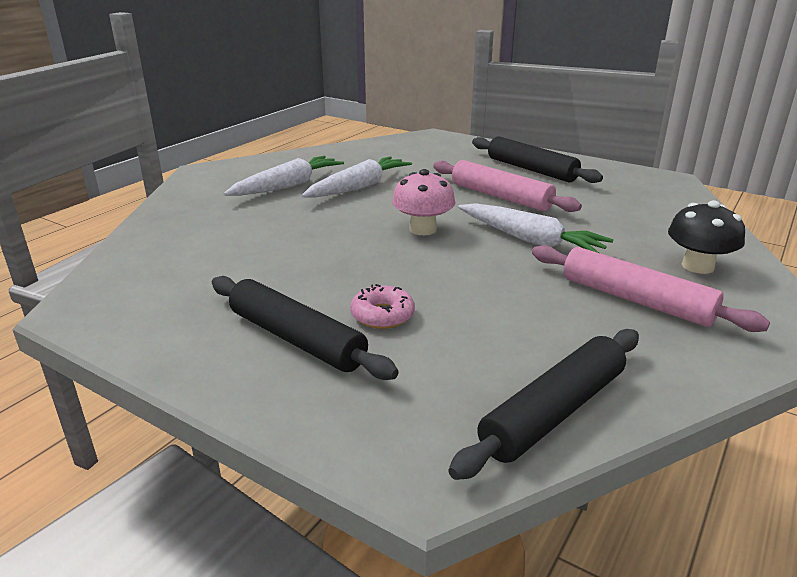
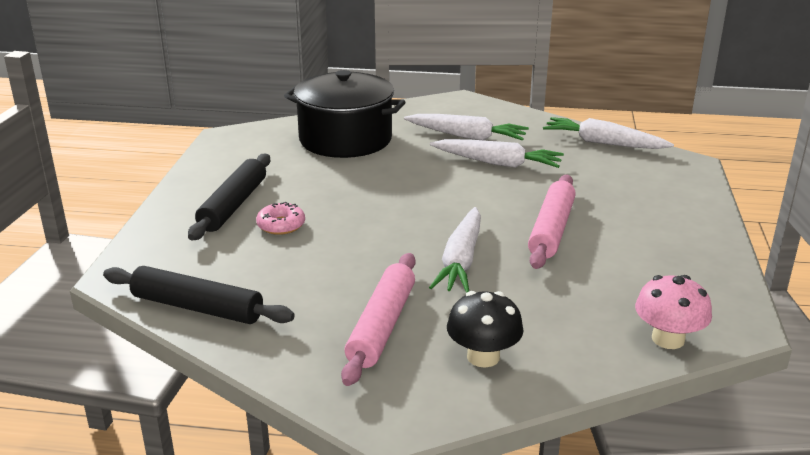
camera: 65 degrees right, 0 degrees up
pink mushroom [392,169,455,235] -> pink mushroom moved to [635,275,712,349]
black rolling pin [472,136,603,183] -> none
none -> black pot [284,70,405,158]
none -> white carrot [543,117,674,149]

